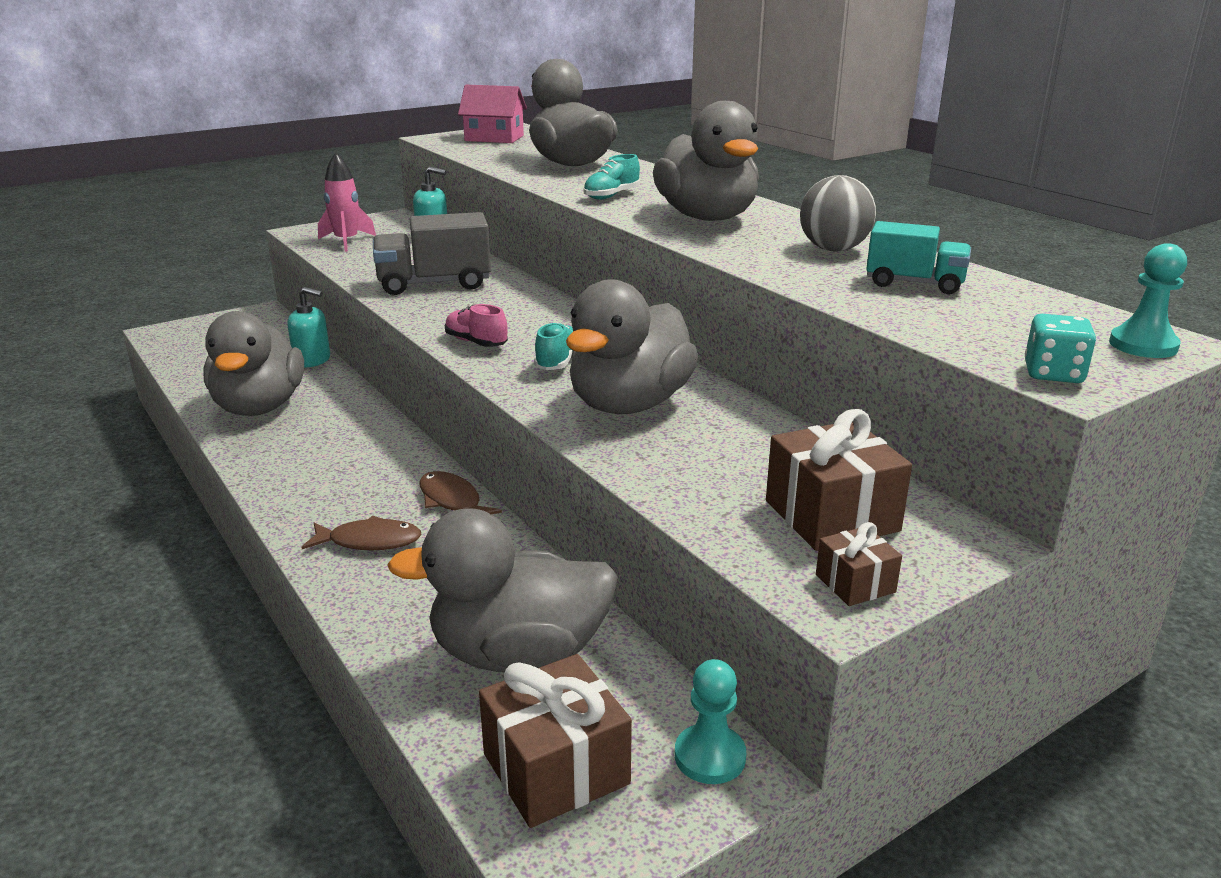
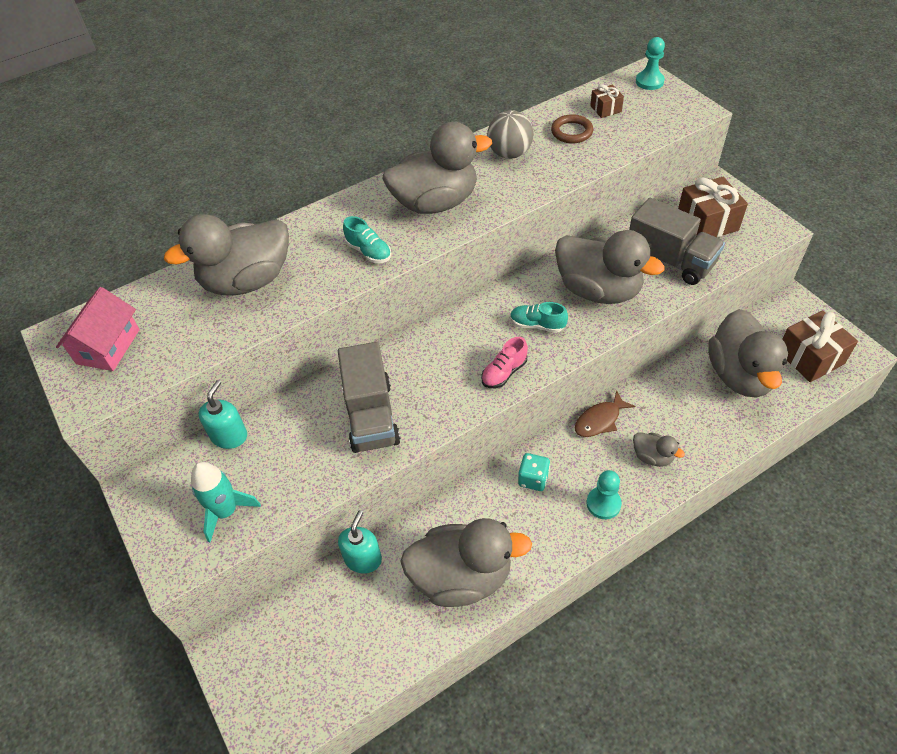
camera: 85 degrees left, 25 degrees up
brown fish [301,516,422,550] -> grey duck [633,432,685,467]
pink rocket [318,152,376,252] -> turquoise rocket [191,462,261,542]
turquoise pawn [675,659,746,784] -> turquoise pawn moved to [587,470,622,519]
brown gift [816,522,902,606] -> brown gift moved to [590,84,624,118]
turquoise truck [866,221,971,294] -> brown ring [551,114,593,143]
turquoise dice [1025,314,1096,383] -> turquoise dice moved to [518,453,550,491]
none -> grey truck [629,198,725,285]

